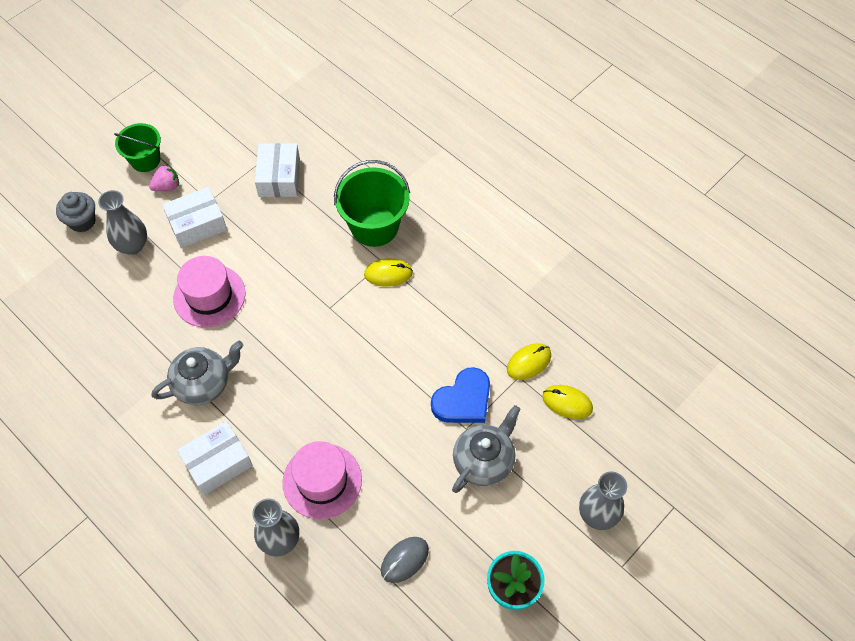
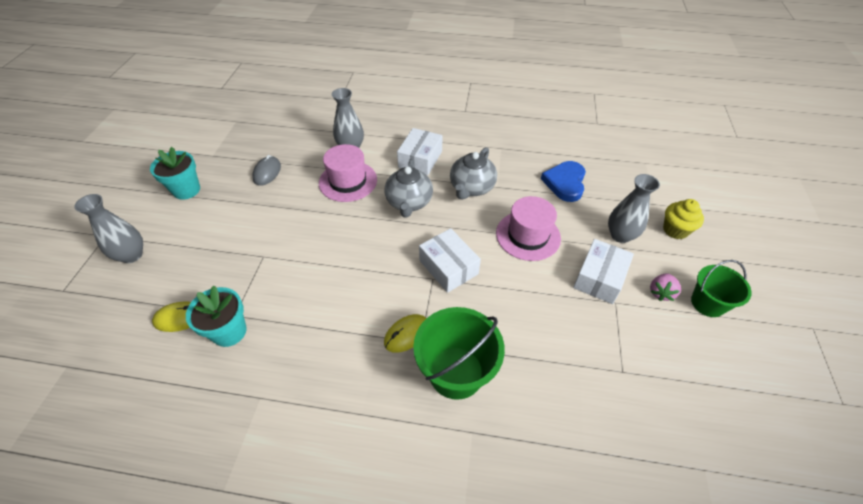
camera: 145 degrees right, 10 degrees down
grey cupcake [56,192,96,232] -> yellow cupcake [663,199,704,239]
white box [255,143,300,197] -> white box moved to [419,228,481,293]
blue heart [431,367,490,423] -> blue heart moved to [541,161,586,202]
grey teapot [452,405,521,493] -> grey teapot moved to [385,159,433,218]
yellow mouse [507,343,551,380] -> turquoise flower pot [186,286,247,347]

